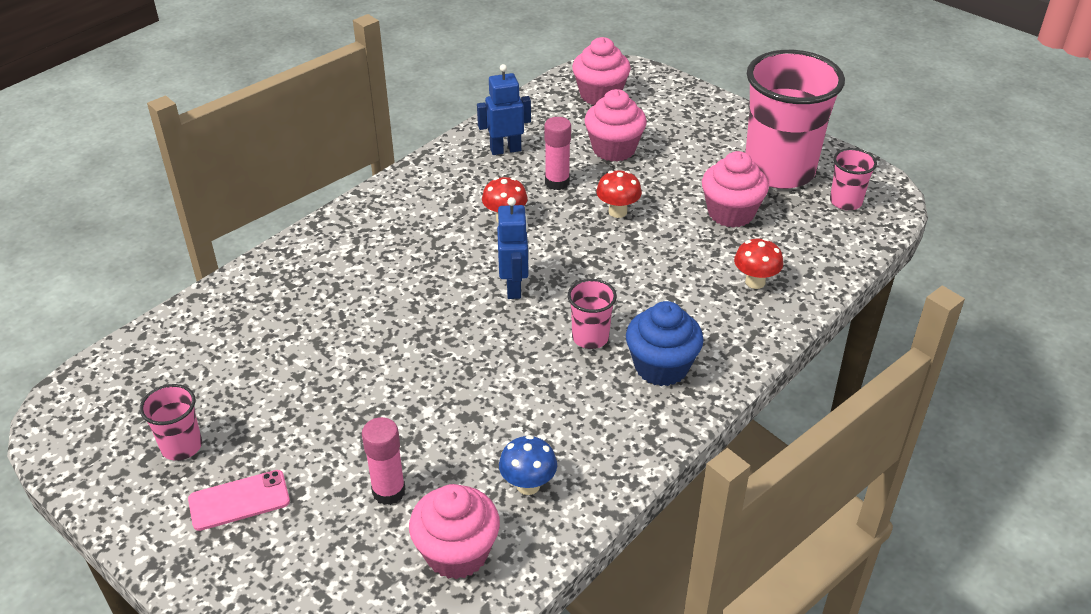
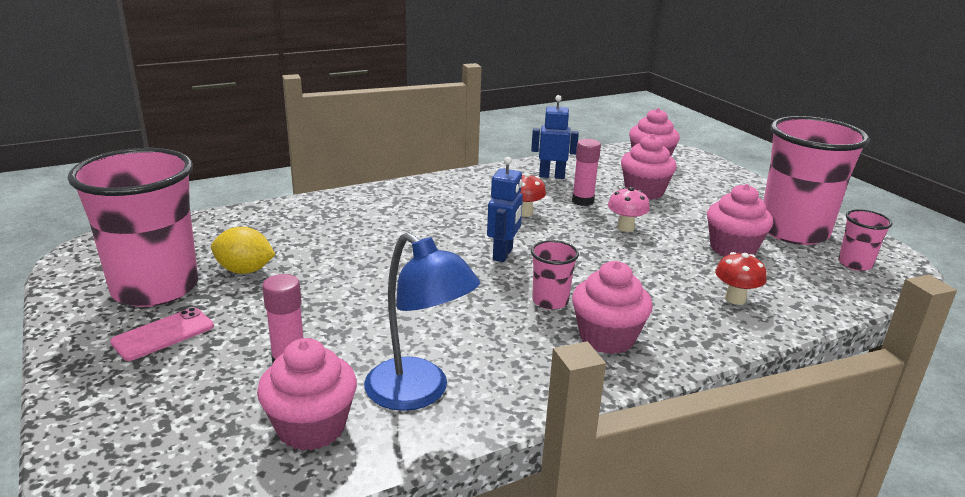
camera: 20 degrees right, 15 degrees down
pink cup [140,384,202,461] -> pink cup [68,148,198,307], size x2.25
pink phone [188,470,290,531] -> pink phone turned 45 degrees counterclockwise [110,307,214,361]
blue mushroom [499,435,557,495] -> blue lamp [364,232,480,411]
red mushroom [596,171,642,218] -> pink mushroom [608,187,650,232]
blue cupcake [626,301,704,386] -> pink cupcake [572,261,653,354]
none -> yellow lemon [211,227,275,274]

